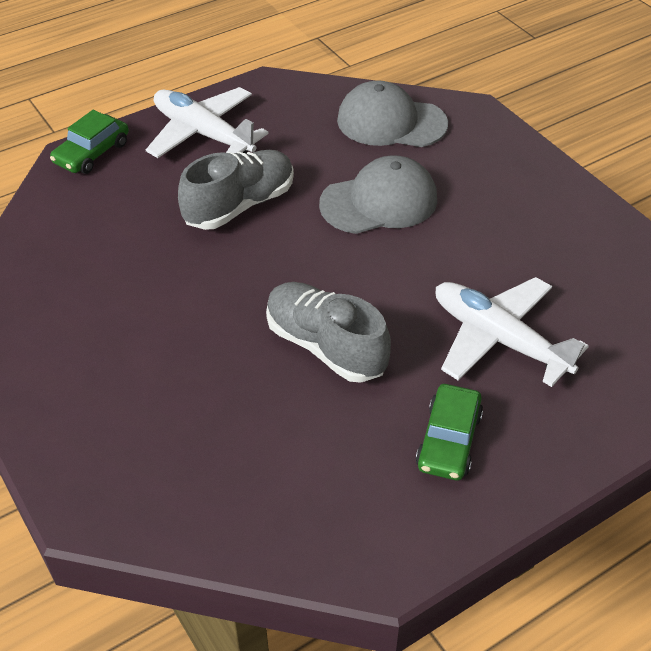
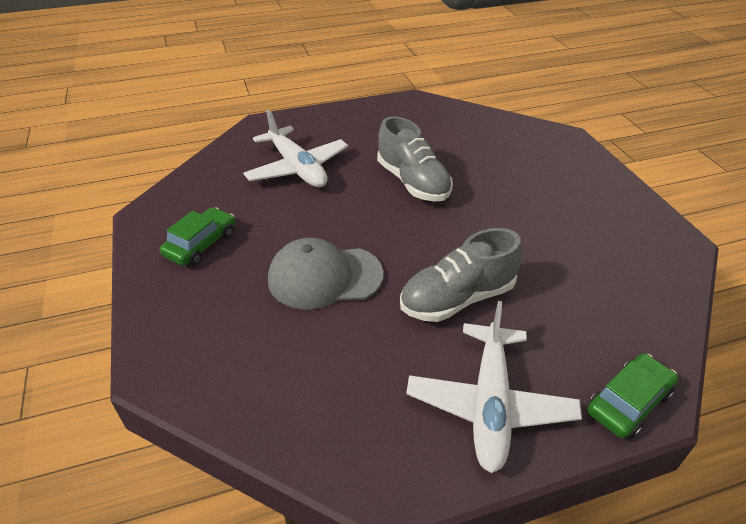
camera: 165 degrees left, 5 degrees down
white plane [146,87,269,158] -> white plane turned 45 degrees clockwise [406,301,582,473]
grey cap [337,80,448,147] -> none
green car [416,384,483,480] -> green car moved to [159,207,235,266]

